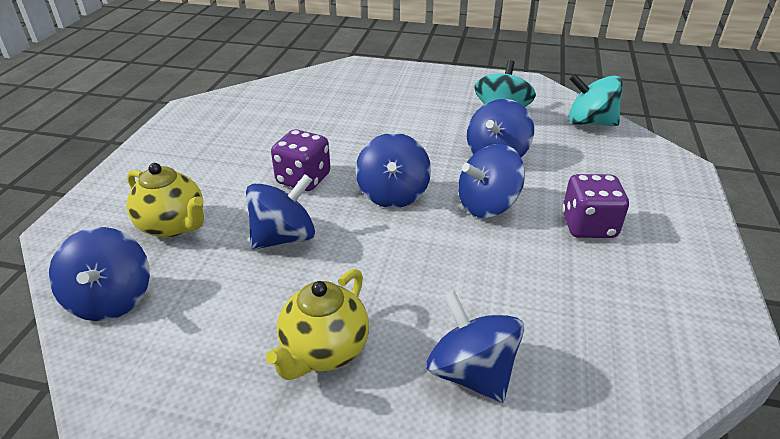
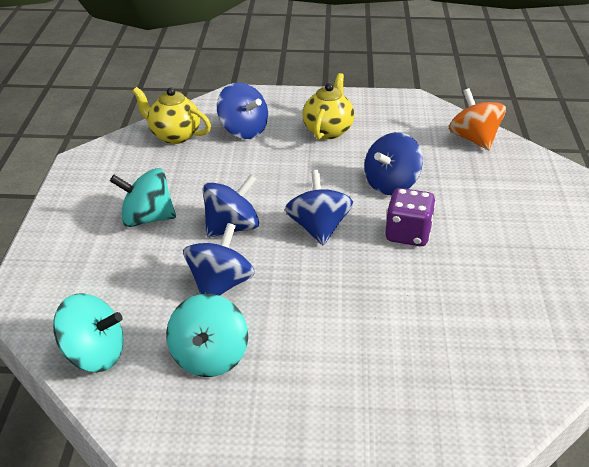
camera: 170 degrees right, 0 degrees up
blue spinning top [49,227,150,321] -> orange spinning top [449,88,506,150]
yellow teapot [127,163,204,238] -> yellow teapot moved to [132,87,211,144]
purple dice [562,174,629,238] -> turquoise spinning top [110,168,176,227]

